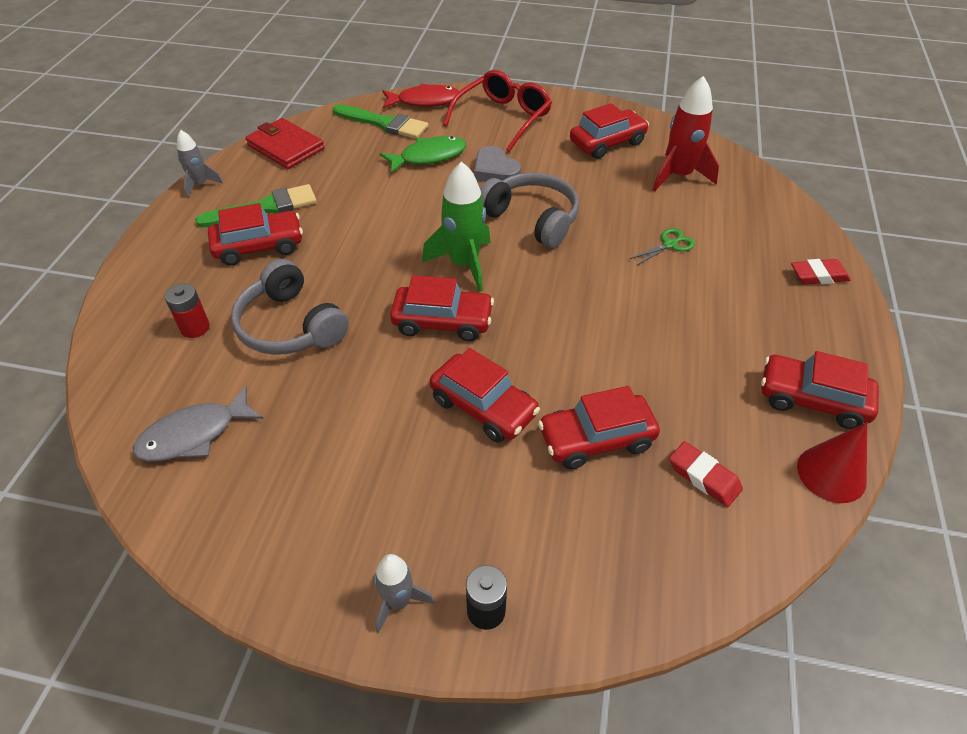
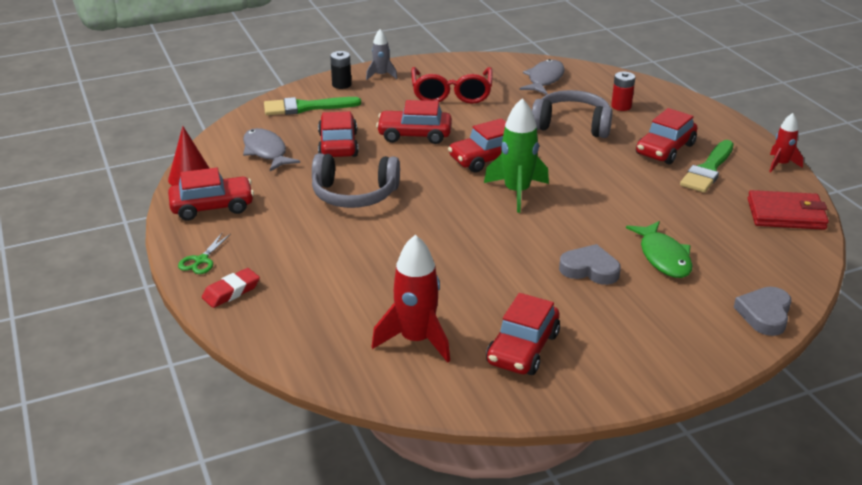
camera: 145 degrees right, 15 degrees down
grey rocket [177,130,223,198] -> red rocket [769,113,803,172]
green brush [333,104,429,139] -> green brush moved to [264,97,361,115]
green fish [380,136,467,173] -> green fish turned 45 degrees counterclockwise [626,221,693,278]
red fish [383,83,459,108] -> grey heart [734,287,792,336]
red glasses [443,70,552,152] -> red glasses moved to [411,67,493,104]
grey headphones [480,173,579,248] -> grey headphones moved to [312,153,400,208]
red car [538,386,660,469] -> red car turned 45 degrees counterclockwise [318,111,358,157]
green scissors [630,228,695,266] -> green scissors moved to [178,233,231,274]
red eraser [669,441,743,507] -> grey fish [243,128,300,171]

